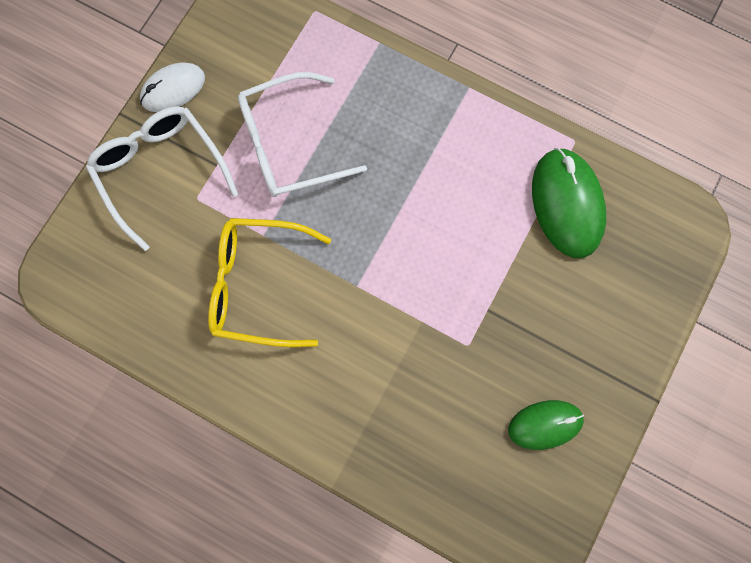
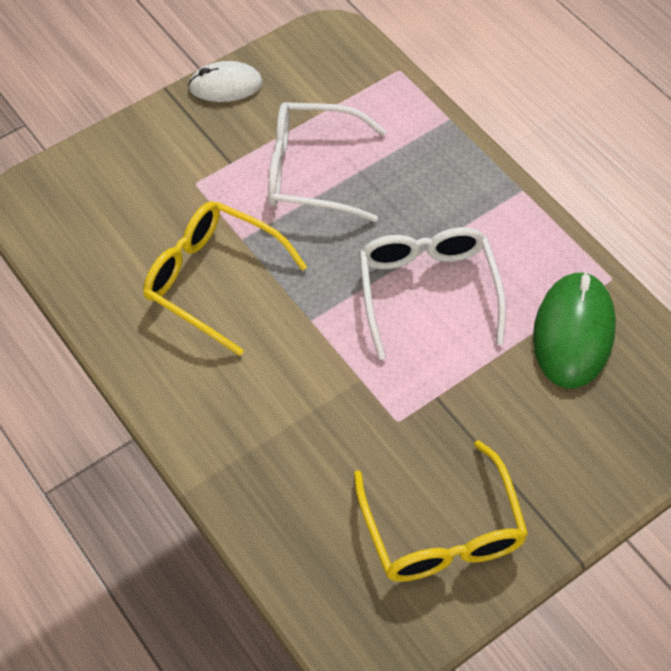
camera: 25 degrees right, 20 degrees down
white glasses [86,106,239,251] -> white glasses moved to [359,227,506,360]
green mouse [508,400,584,450] -> yellow glasses [354,440,528,582]

